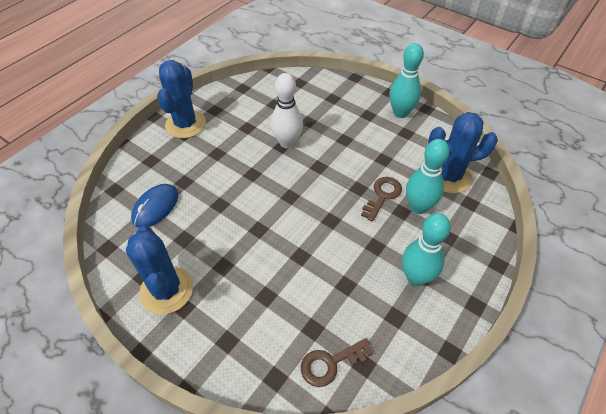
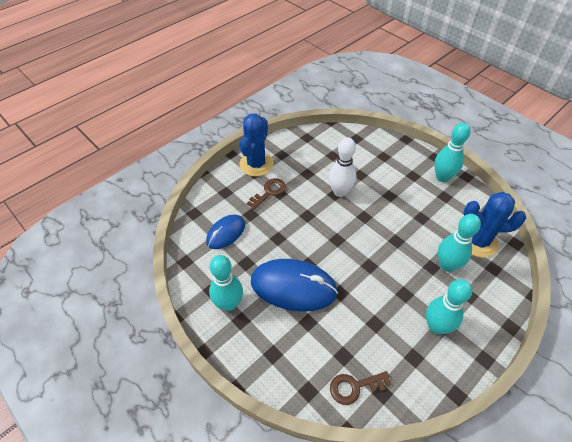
camera: 10 degrees right, 0 degrees up
blue cactus [126,226,193,314] -> turquoise bowling pin [209,255,243,311]
brown key [361,177,402,222] -> brown key moved to [247,178,286,210]
none -> blue mouse [251,259,338,312]

